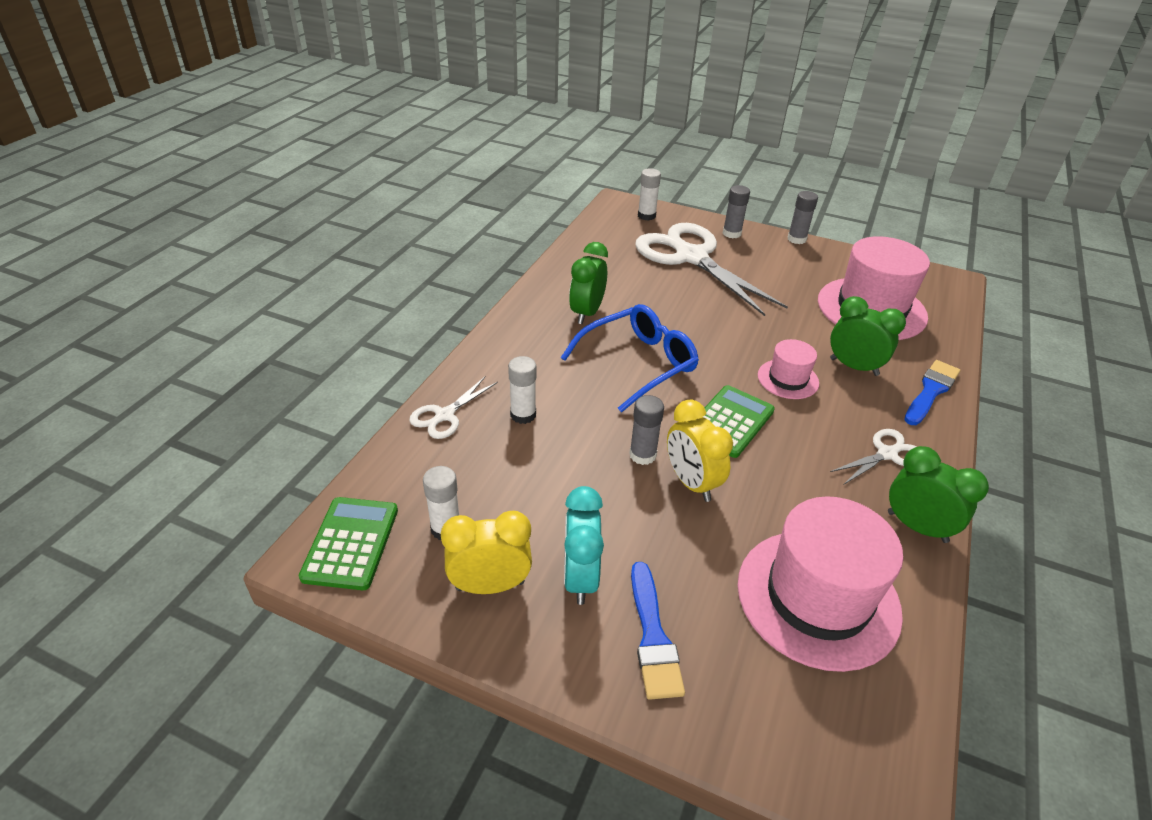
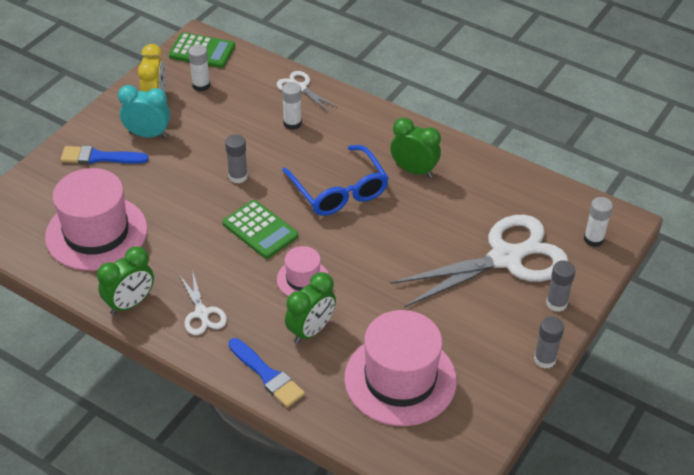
camera: 100 degrees right, 5 degrees up
yellow clock [667,400,733,502] -> none

